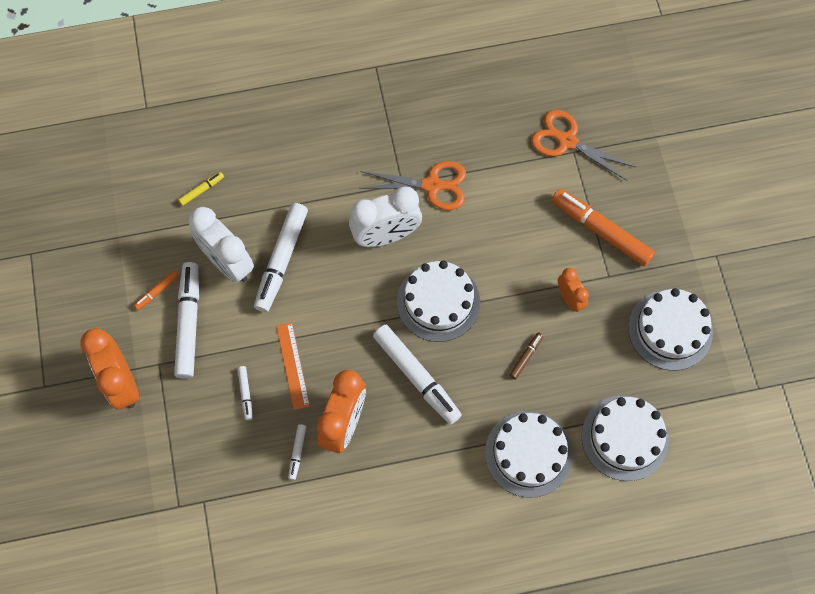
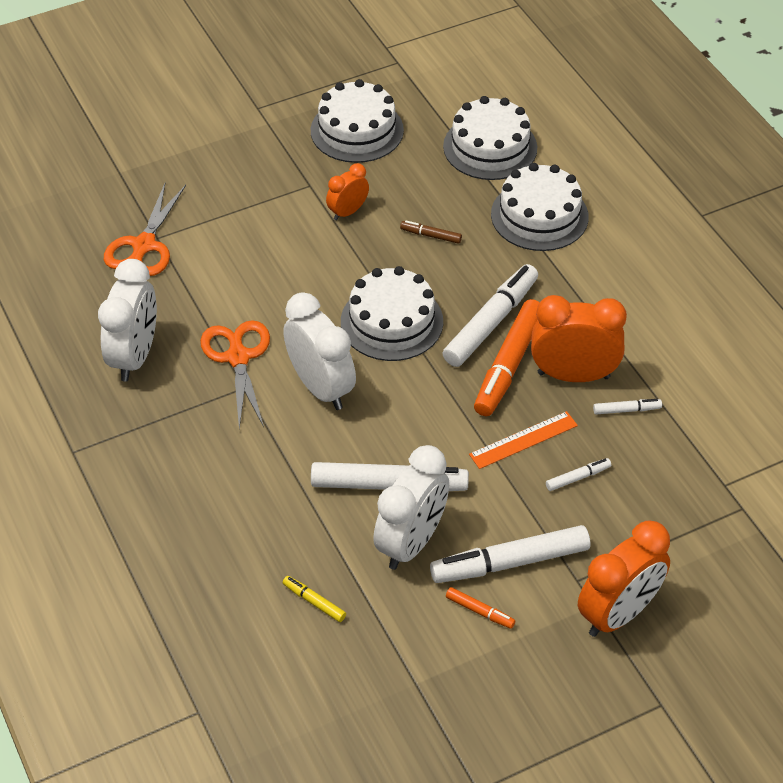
camera: 105 degrees left, 20 degrees down
orange marker [552,189,655,266] -> orange marker moved to [474,299,540,416]
none -> white clock [98,259,157,382]

